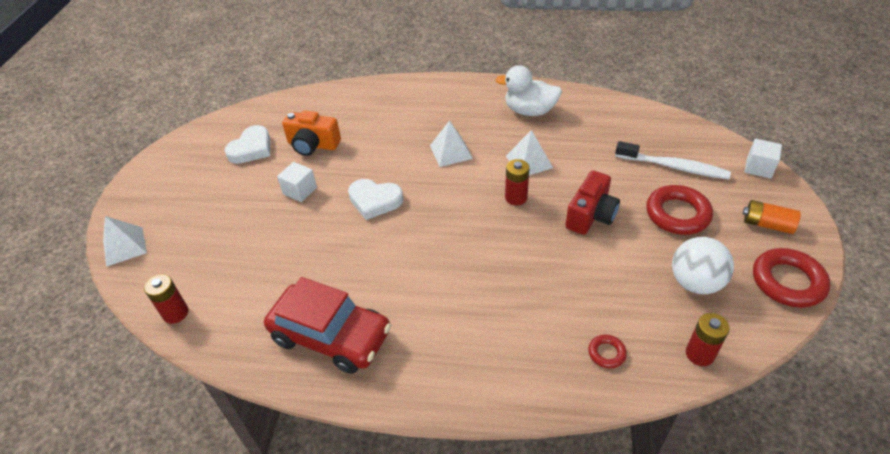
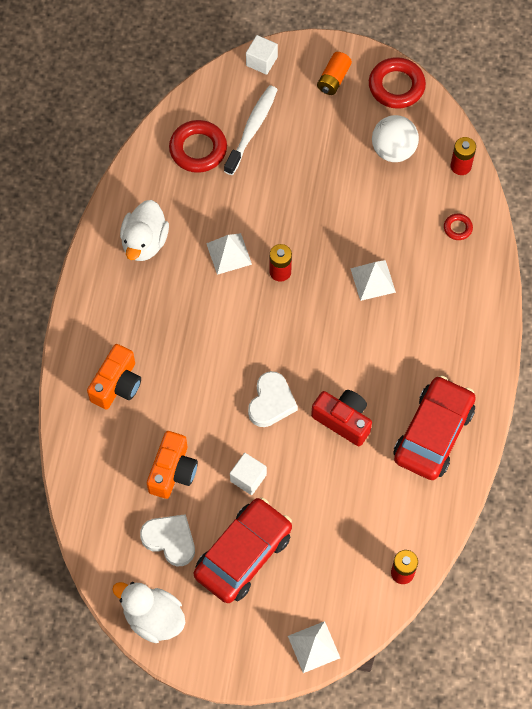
camera: 90 degrees left, 20 degrees up
white pyramid [430,120,473,167] -> white pyramid moved to [350,260,396,301]
red camera [565,170,620,235] -> red camera moved to [311,390,372,446]
red ring [647,185,713,235] -> red ring moved to [169,120,227,173]
none -> orange camera [87,344,141,410]
none -> white duck [112,582,186,643]
none -> red car [194,497,292,603]

